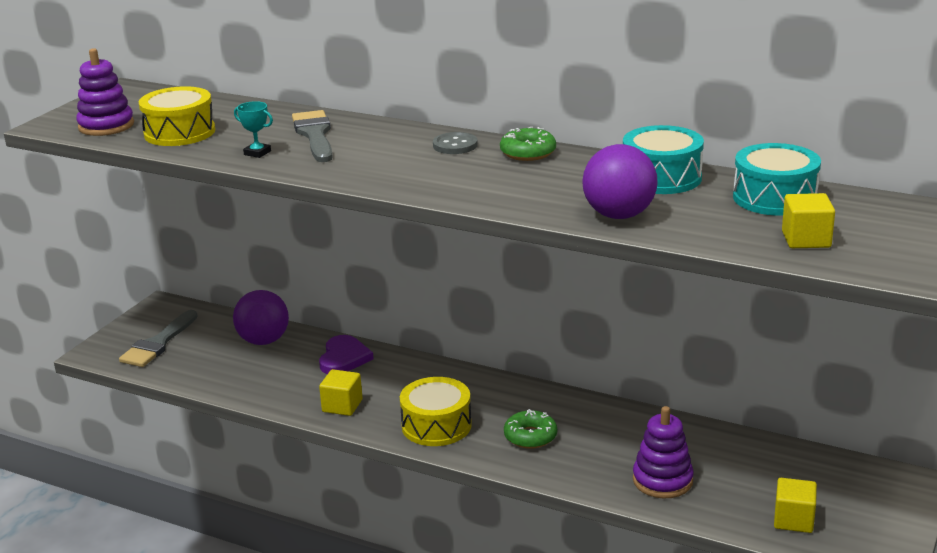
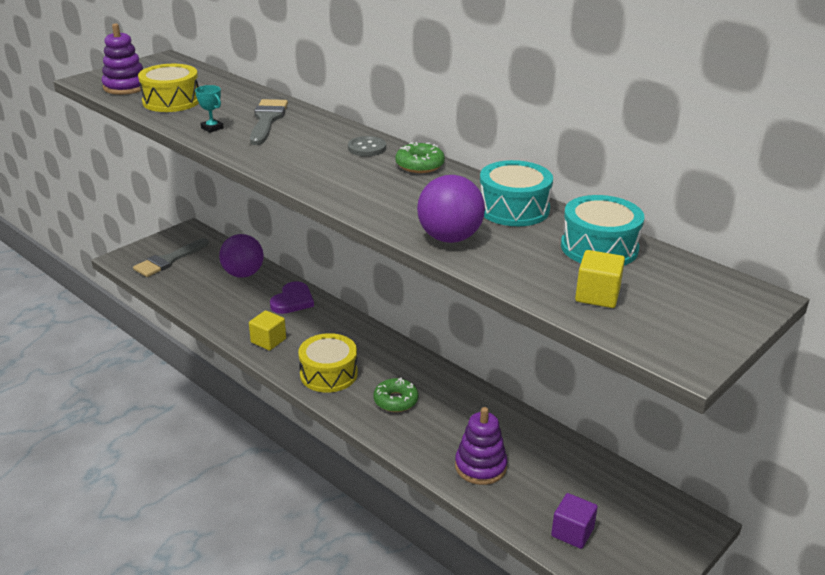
camera: 15 degrees right, 5 degrees up
yellow cube [774,478,817,533] -> purple cube [551,493,598,549]

